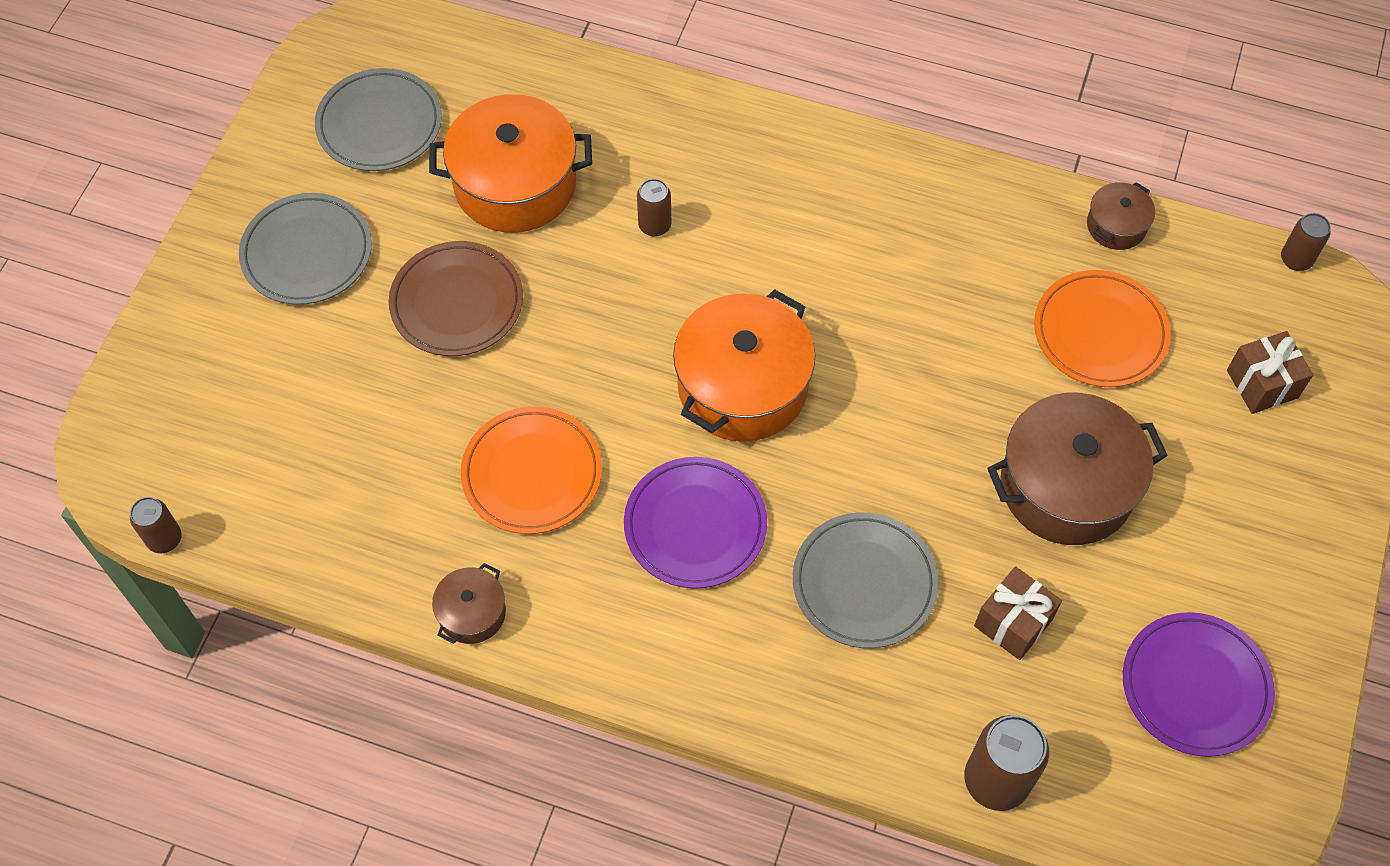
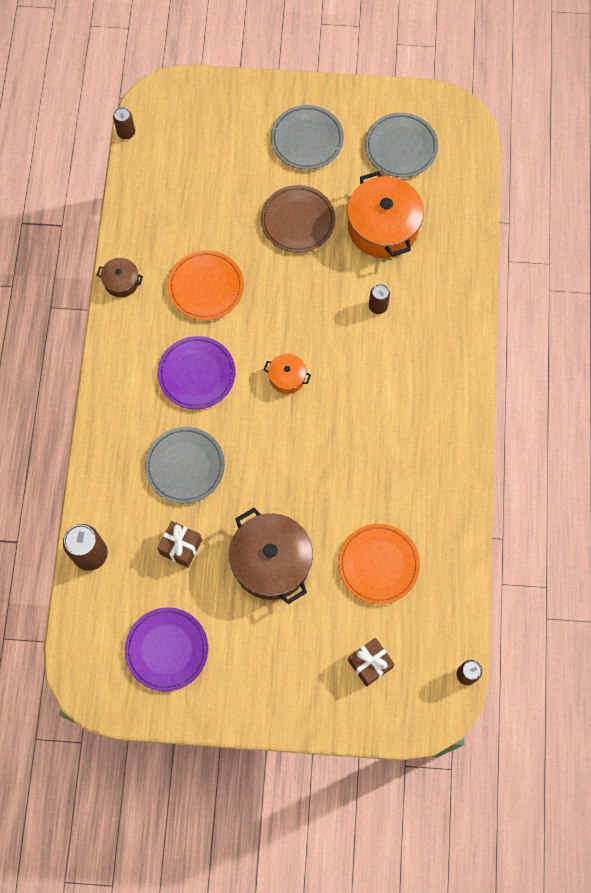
camera: 75 degrees right, 10 degrees up
orange pot [673,289,815,442] -> orange pot [264,354,311,394], size x0.49
brown pot [1087,182,1155,250] -> none

